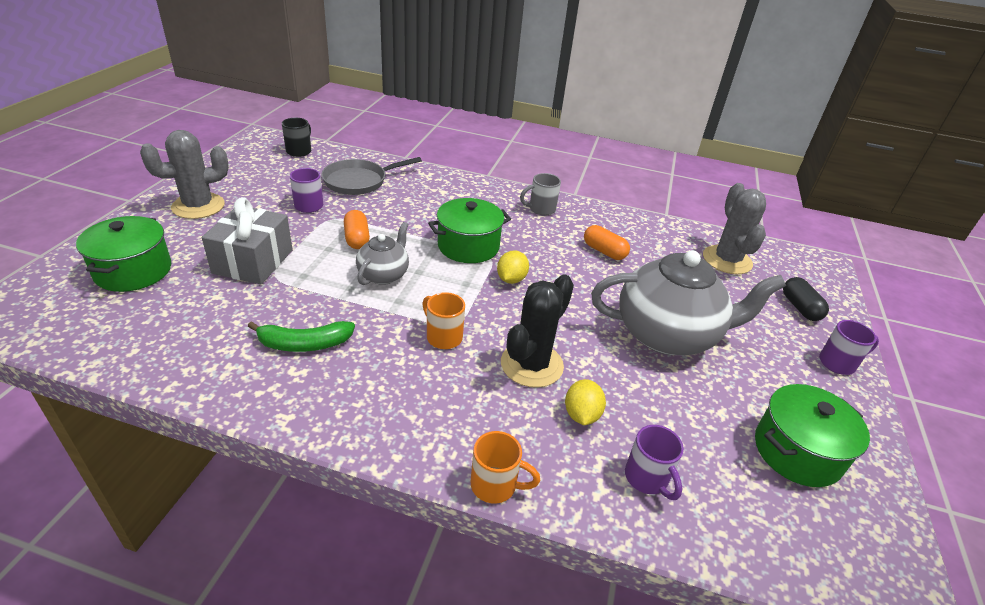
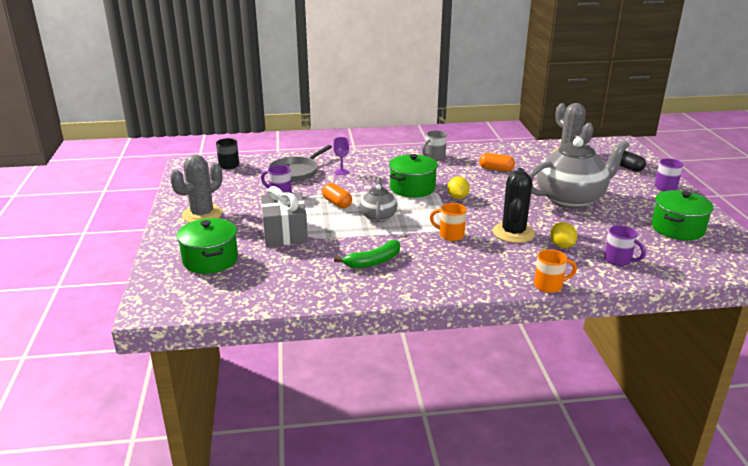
camera: 20 degrees left, 10 degrees down
none -> purple goblet [333,137,349,175]

